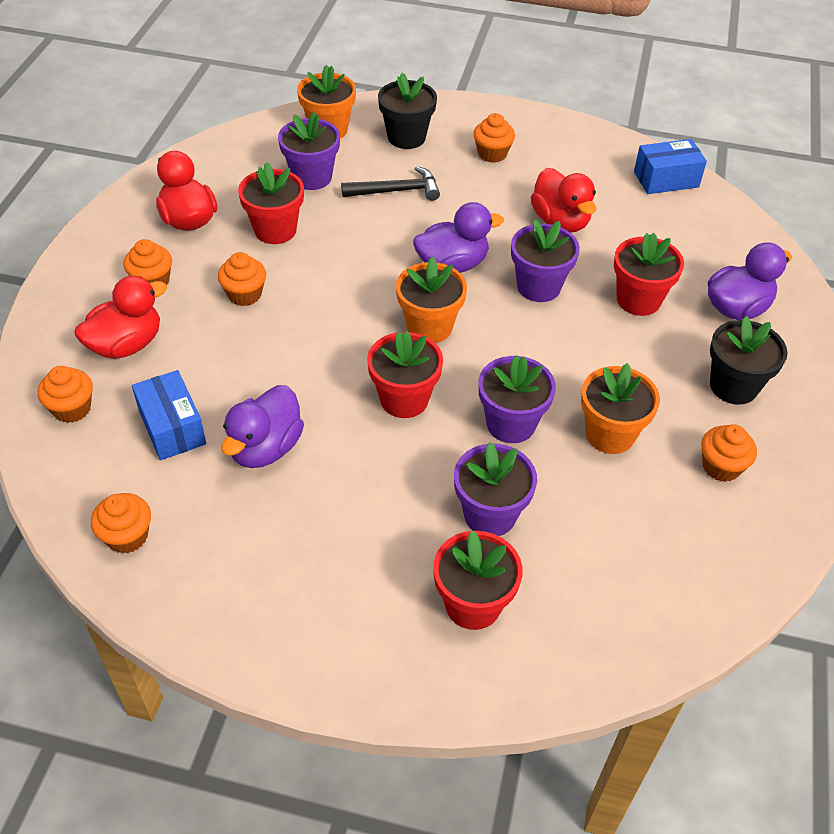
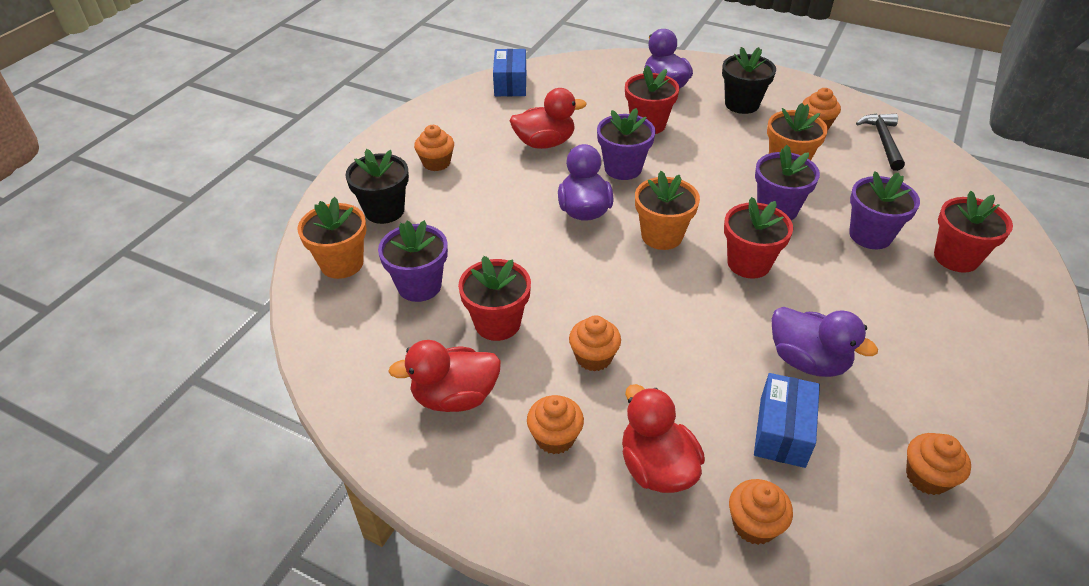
camera: 75 degrees left, 5 degrees down
blue box [132,370,206,460] -> blue box turned 60 degrees counterclockwise [754,373,820,468]
black hammer [341,166,440,201] -> black hammer moved to [856,114,905,171]

